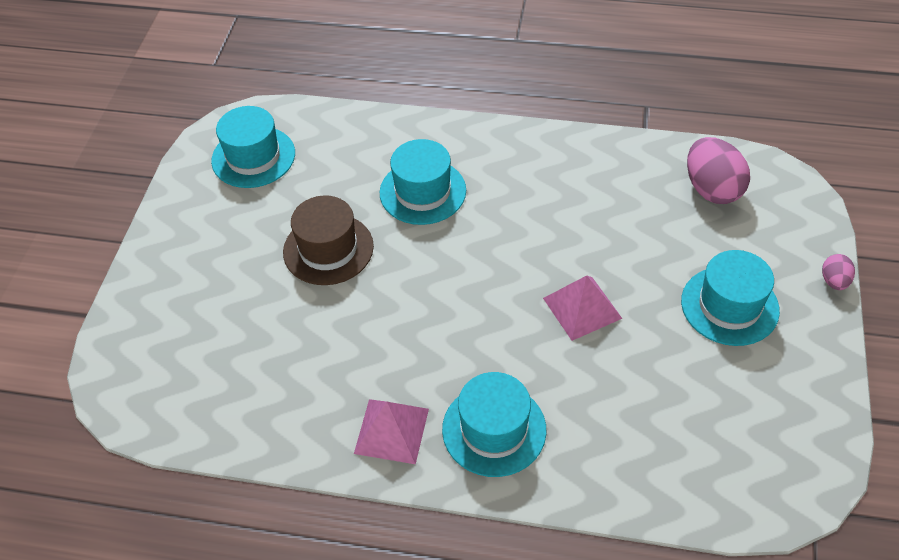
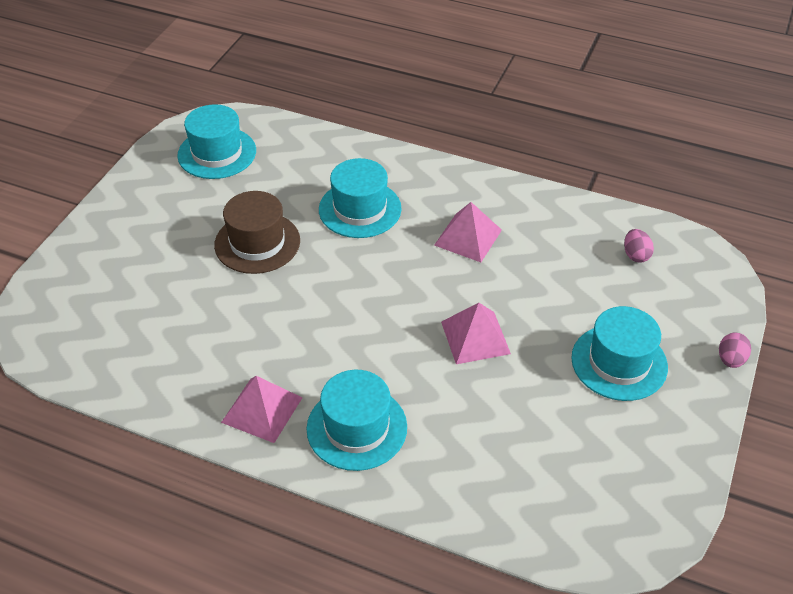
camera: 10 degrees right, 5 degrees down
pink egg [687,137,750,204] -> pink egg [624,229,654,263], size x0.51
none -> pink pyramid [434,202,502,262]

